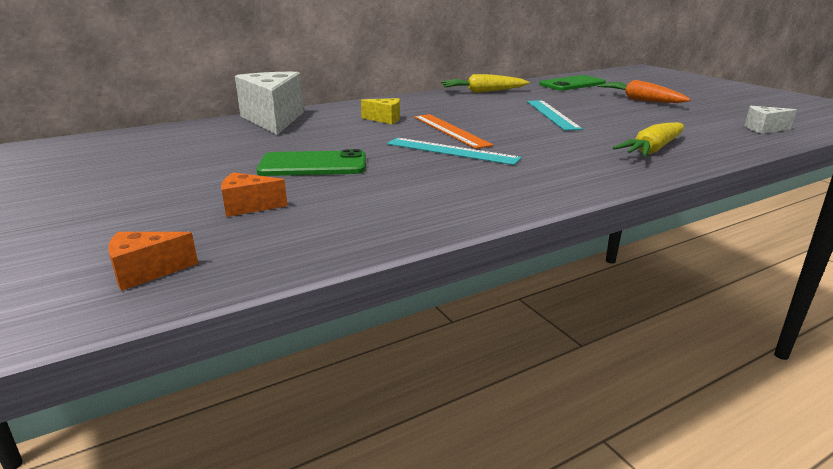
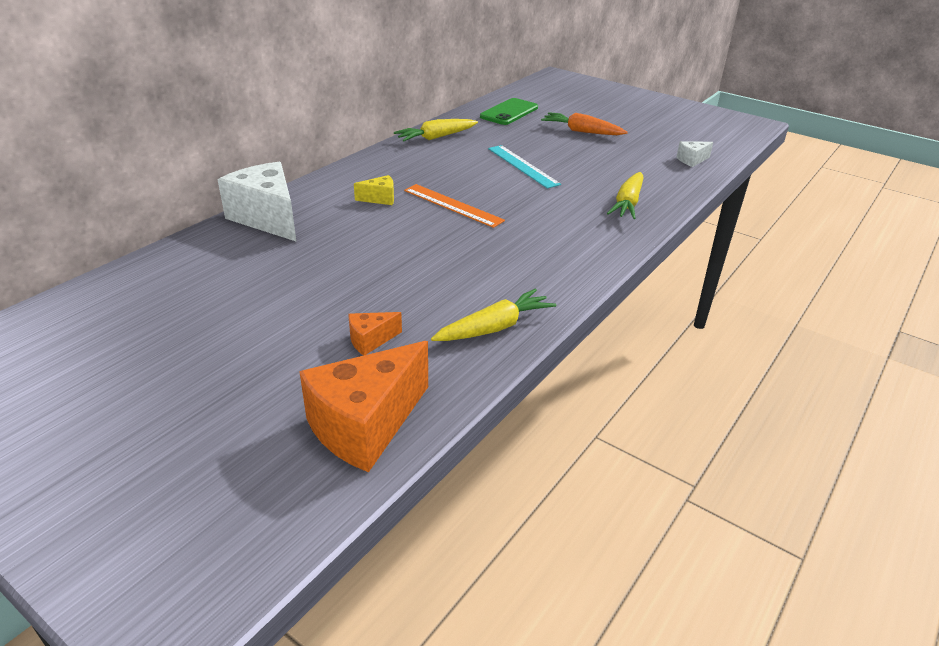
camera: 25 degrees left, 10 degrees up
orange cheese [108,232,198,291] -> orange cheese [299,341,428,472], size x2.18
green phone [257,149,366,176] -> none
turquoise ruler [387,138,522,165] -> none
none -> yellow carrot [431,288,556,341]

